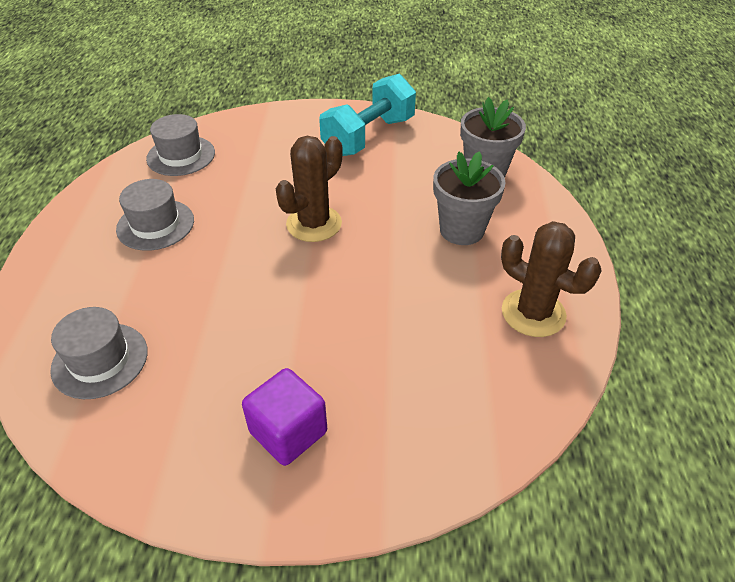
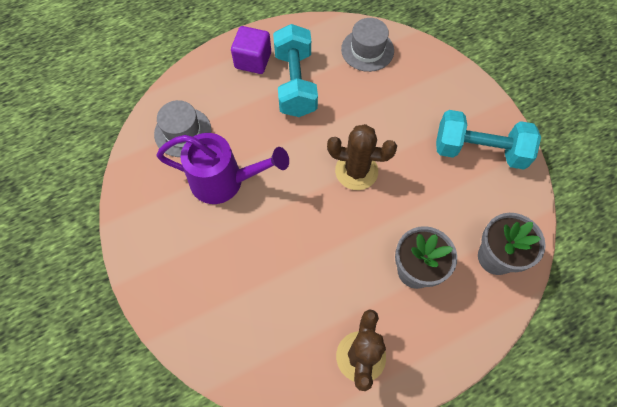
camera: 60 degrees right, 20 degrees up
grey hat [116,179,194,251] -> turquoise dumbbell [273,24,318,117]
purple cube [242,368,327,466] -> purple cube moved to [231,26,271,74]
none -> purple watering can [156,133,289,204]

